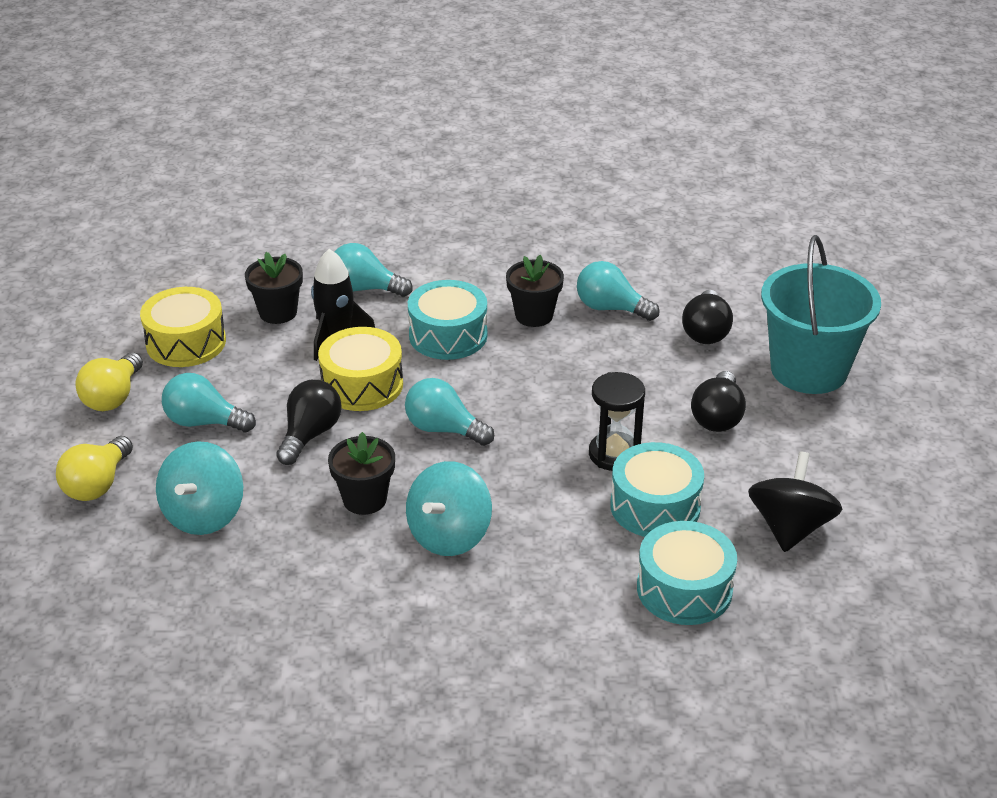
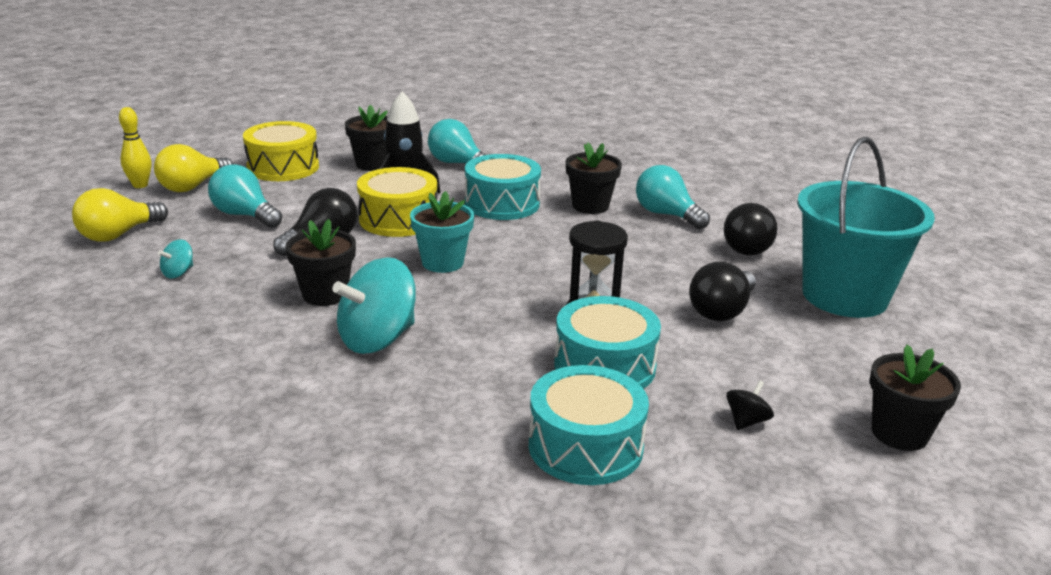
camera: 20 degrees right, 10 degrees down
turquoise spinning top [156,441,243,535] -> turquoise spinning top [158,239,193,278], size x0.45
turquoise light bulb [405,378,494,446] -> turquoise flower pot [410,191,474,273]
black spinning top [748,451,842,552] -> black spinning top [726,380,774,430], size x0.45
none -> yellow bowling pin [119,107,151,188]
none -> black flower pot [870,344,961,451]

